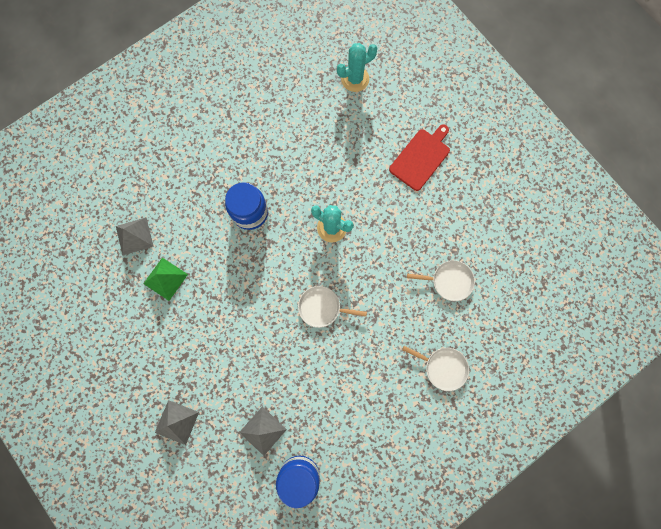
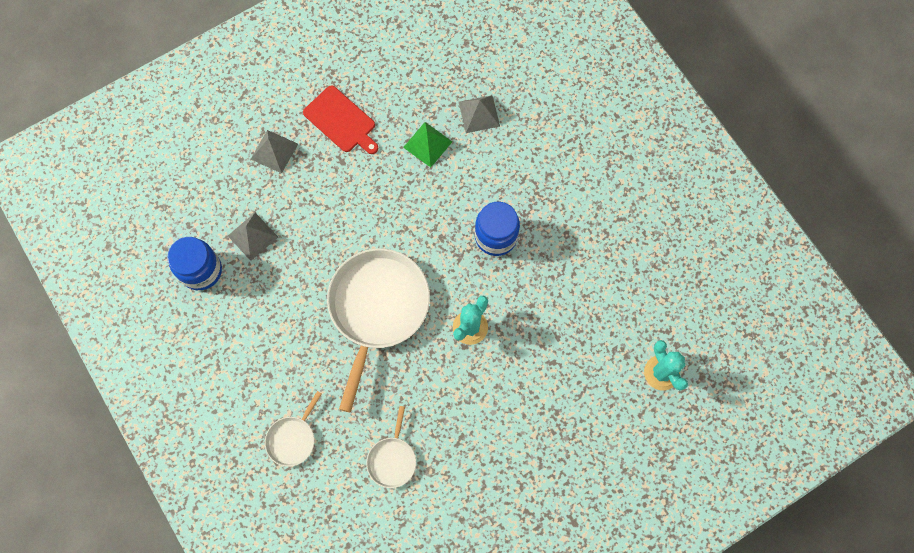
camera: 95 degrees right, 5 degrees down
white pan [298,286,367,328] -> white pan [327,249,430,412], size x2.14
red cutting board [389,125,450,191] -> red cutting board moved to [303,85,378,154]

